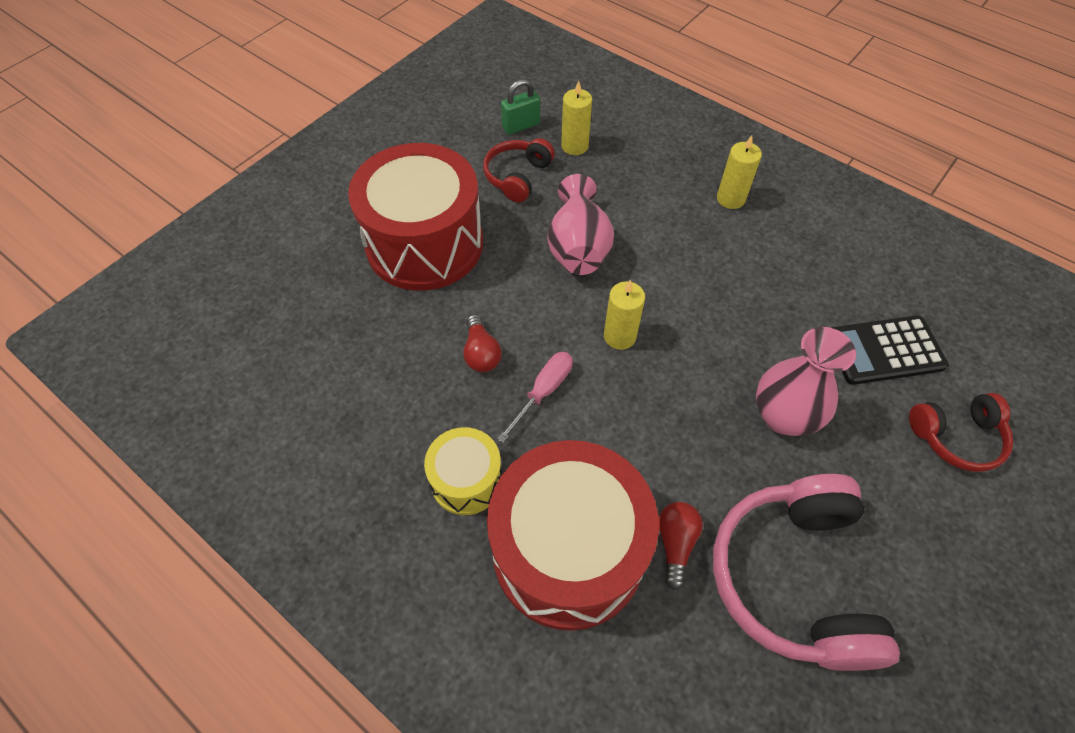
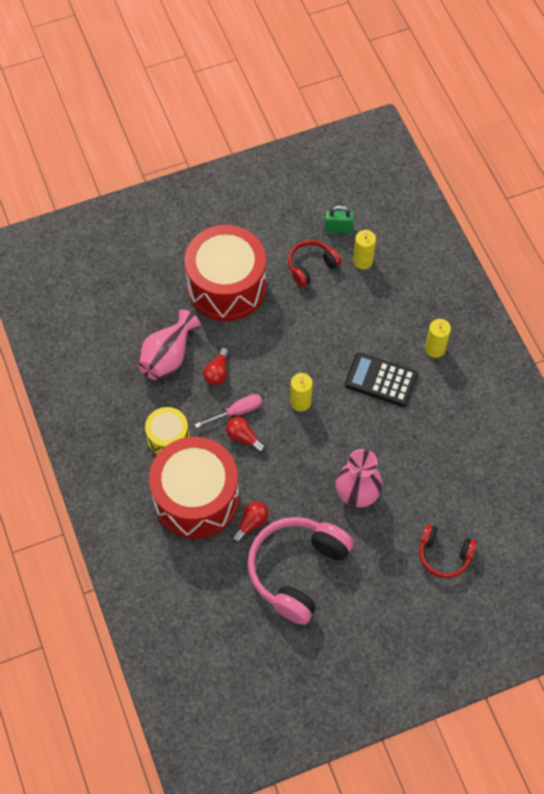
camera: 30 degrees right, 5 degrees up
pink vase [547,174,614,275] -> pink vase moved to [138,309,201,380]
black calculator [832,316,949,385] -> black calculator moved to [345,353,418,407]
none -> red light bulb [226,417,266,453]

